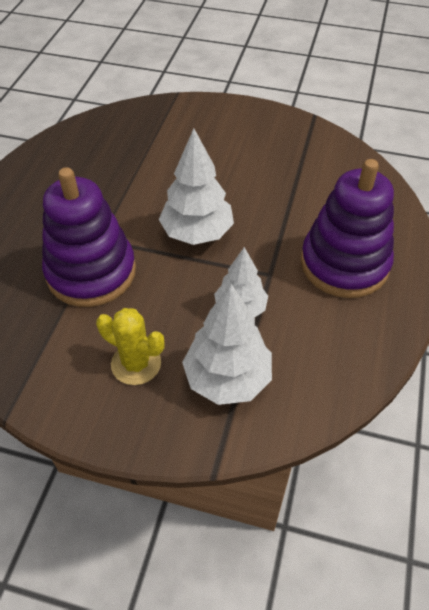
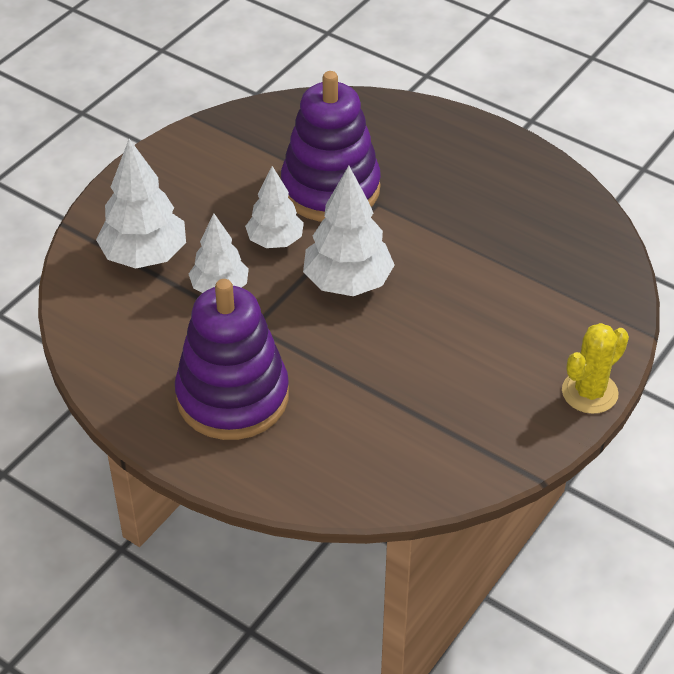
camera: 110 degrees right, 5 degrees down
yellow cactus [96,308,165,385] -> yellow cactus moved to [562,323,629,414]
none -> white tree [245,166,304,248]

